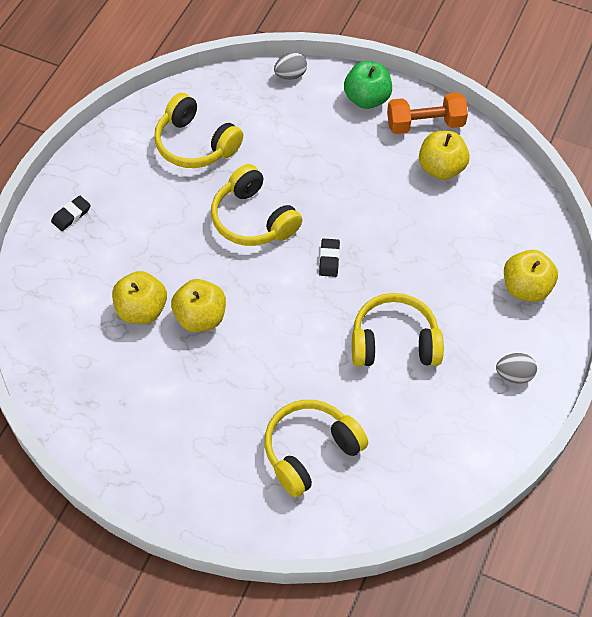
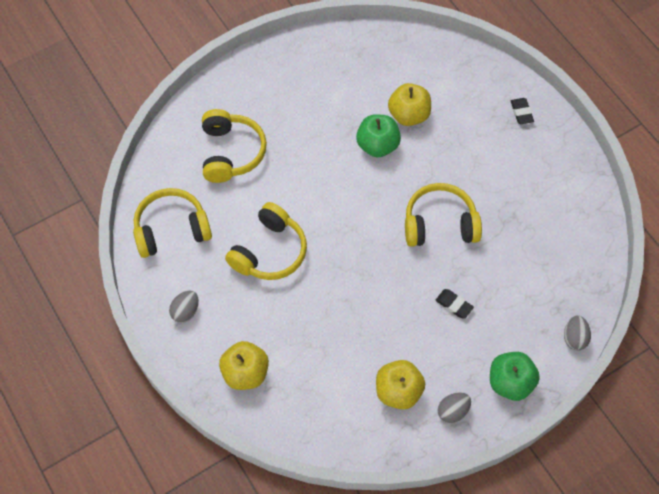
camera: 125 degrees right, 5 degrees up
yellow headphones [154,93,243,168] -> yellow headphones moved to [133,188,212,258]
yellow apple [171,279,226,332] -> green apple [356,114,401,157]
black eraser [319,239,340,277] -> black eraser moved to [435,289,474,319]
orange dumbbell [387,92,468,134] -> grey egg [438,392,471,423]

